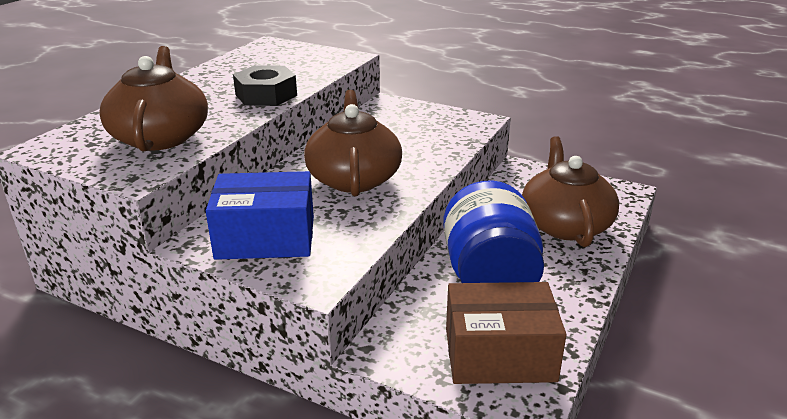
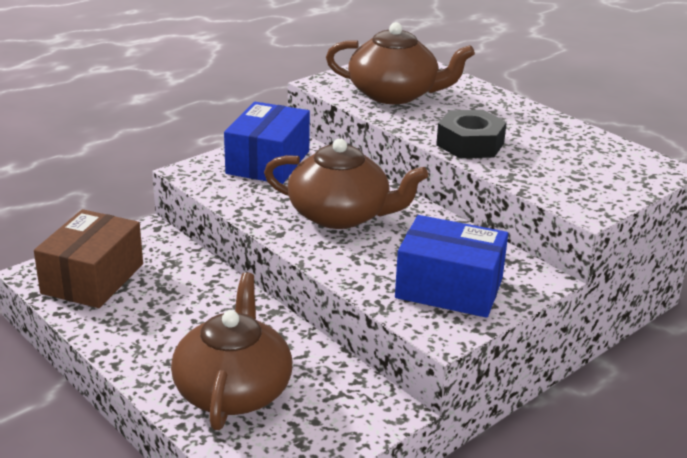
camera: 110 degrees right, 0 degrees up
blue jar [443,180,544,283] -> none
brown teapot [522,136,619,247] -> brown teapot turned 105 degrees counterclockwise [171,272,292,430]
none -> blue box [395,215,508,318]

